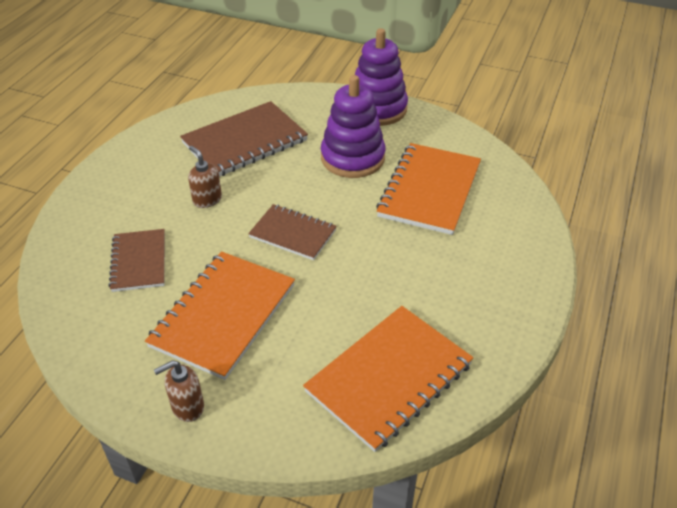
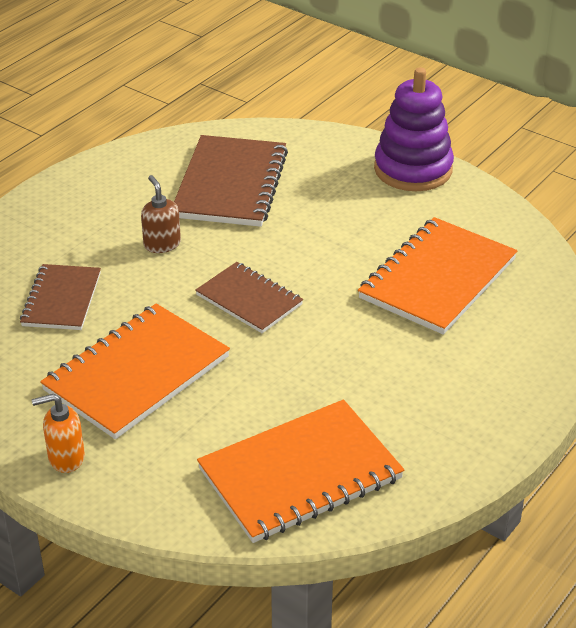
camera: 15 degrees right, 5 degrees down
brown soap dispenser [154,360,204,422] -> orange soap dispenser [32,394,85,473]
brown notebook [180,101,308,177] -> brown notebook turned 60 degrees counterclockwise [174,135,288,227]
purple stacking toy [321,75,385,178] -> none

